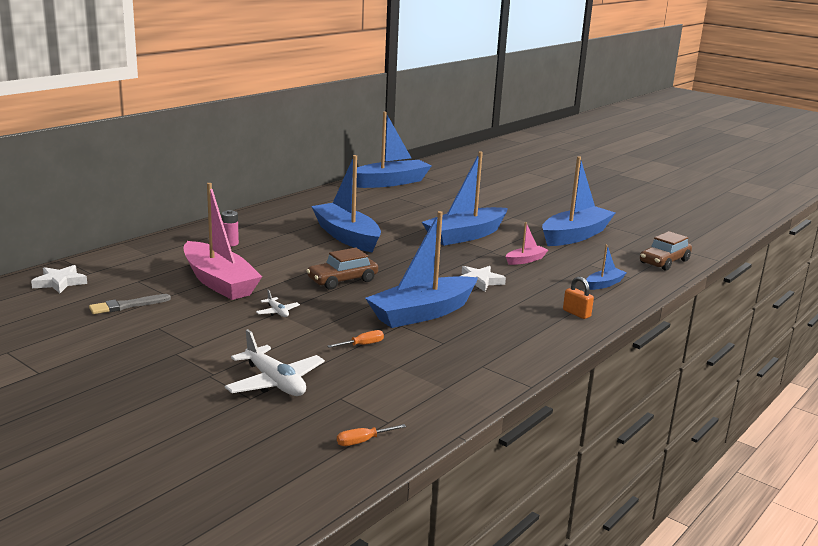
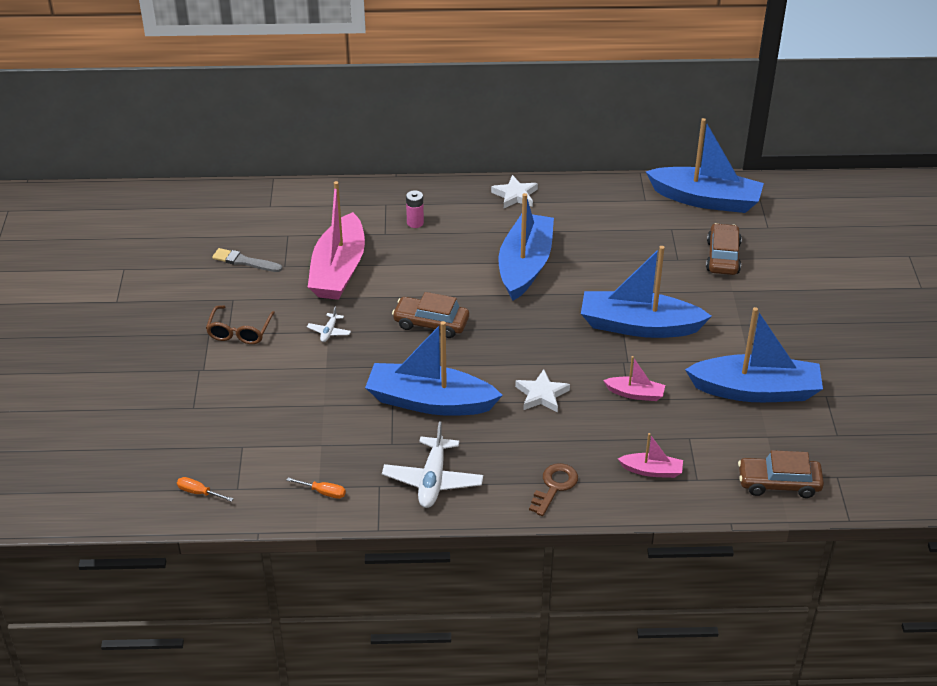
camera: 50 degrees right, 20 degrees up
white star [31,265,87,293] -> white star moved to [491,175,538,208]
white plane [225,329,325,396] -> white plane moved to [382,421,483,508]
orange screwdriver [328,330,384,348] -> orange screwdriver moved to [286,478,346,499]
orange padlock [563,277,594,319] -> brown key [529,463,578,516]
blue boat [586,245,627,290] -> pink boat [618,433,683,478]
none -> brown glasses [206,306,275,344]
none -> brown car [706,223,742,275]

